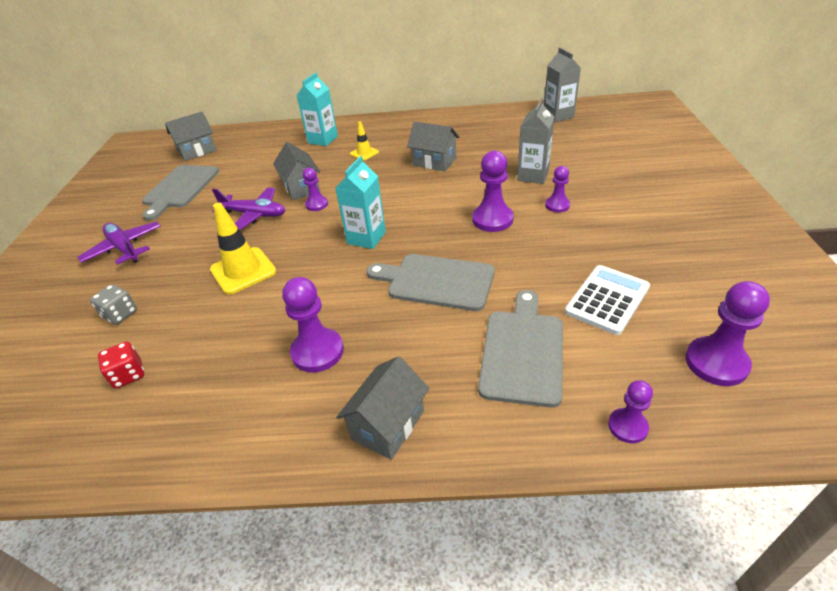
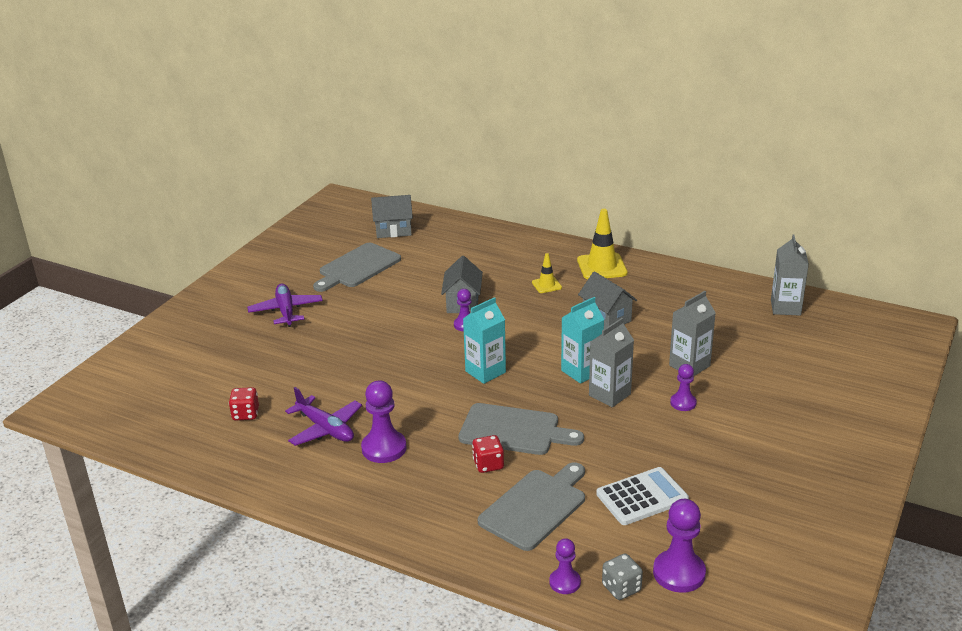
camera: 25 degrees right, 10 degrees down
grey dice [90,284,137,325] -> grey dice moved to [602,553,643,600]
yellow traffic cone [210,203,276,295] -> yellow traffic cone moved to [577,209,628,279]
purple plane [212,187,285,230] -> purple plane moved to [285,387,362,446]
turquoise carton [296,72,338,146] -> turquoise carton moved to [561,297,604,384]
grey house [336,356,429,460] -> none
grey cutting board [366,254,495,311] -> grey cutting board turned 150 degrees clockwise [458,403,584,455]
purple pawn [472,151,514,232] -> grey carton [589,318,634,407]
none -> red dice [472,435,504,473]

